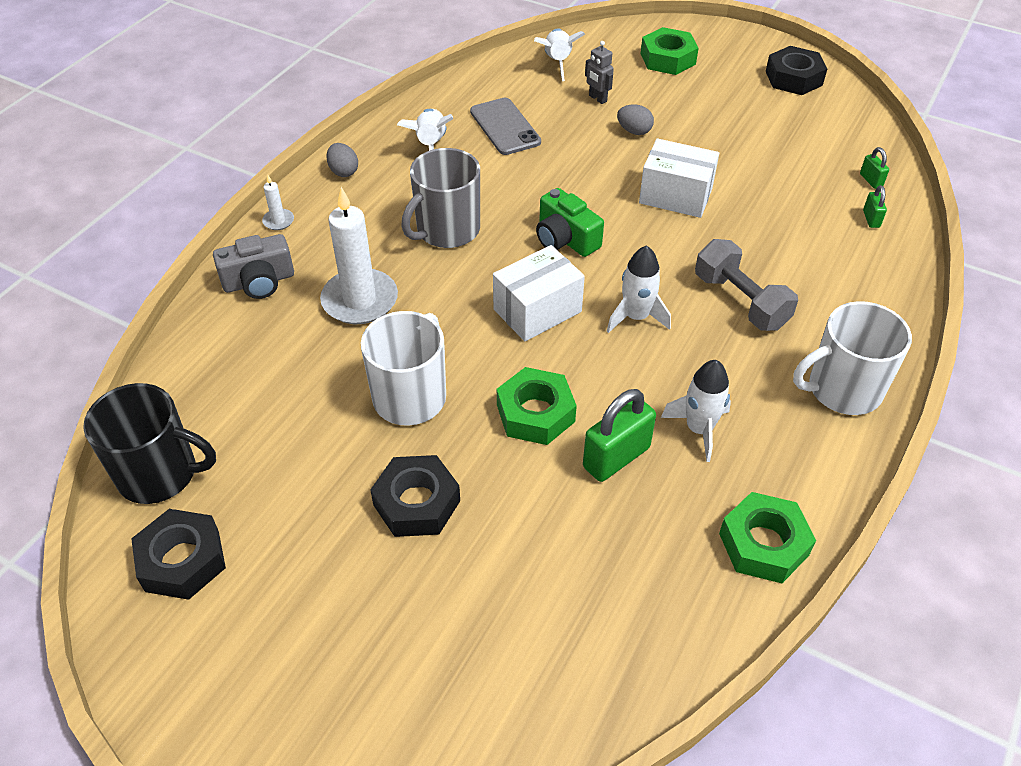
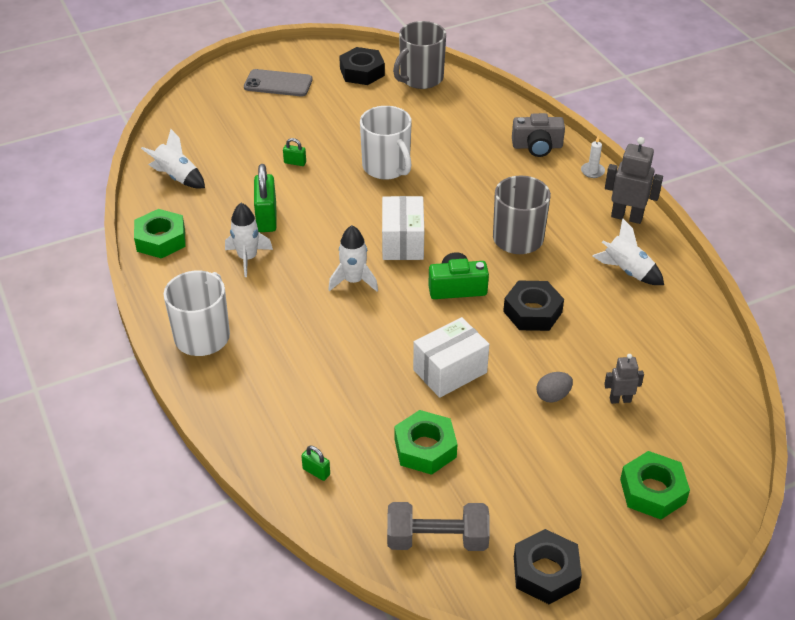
camera: 125 degrees right, 5 degrees down
black mug [83,383,216,504] -> grey mug [393,21,446,89]
grey camera [213,234,294,299] -> grey camera turned 105 degrees counterclockwise [512,113,565,157]
white candle [320,187,398,324] -> none
grey egg [326,143,358,177] -> grey robot [605,137,663,224]
black nut [370,455,460,537] -> black nut moved to [503,280,564,331]
grey phone [470,98,541,155] -> grey phone moved to [244,69,313,96]
green nut [497,367,577,445] -> green nut moved to [394,410,457,475]
white rocket [534,29,585,81] -> white rocket moved to [141,129,205,188]
grey dumbbell [695,239,798,331] -> grey dumbbell moved to [387,502,490,551]
green padlock [860,147,889,189] -> green padlock moved to [283,138,306,166]

